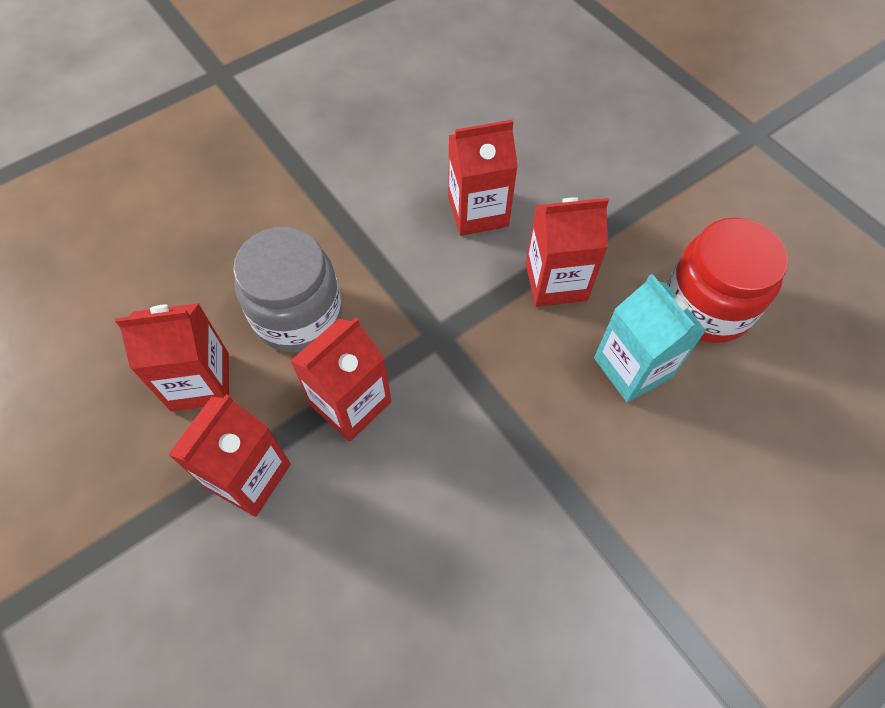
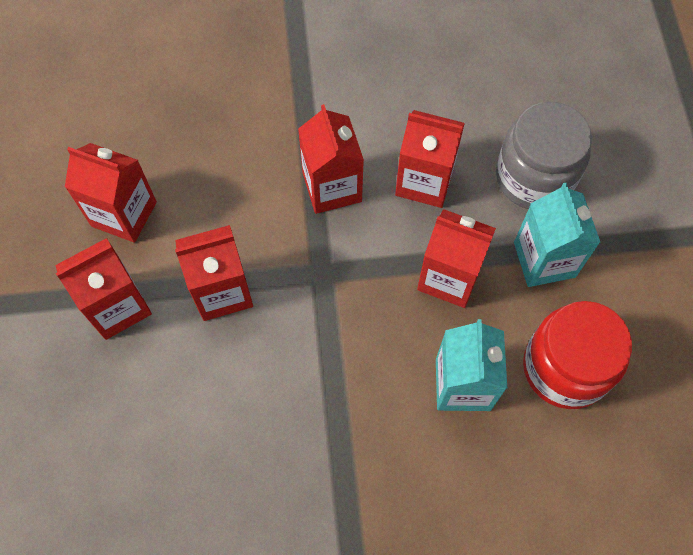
camera: 30 degrees right, 5 degrees up
grey jar [233,227,342,353] -> grey jar moved to [496,102,592,209]
none -> red carton [298,104,364,214]
none -> turquoise carton [514,183,600,287]

